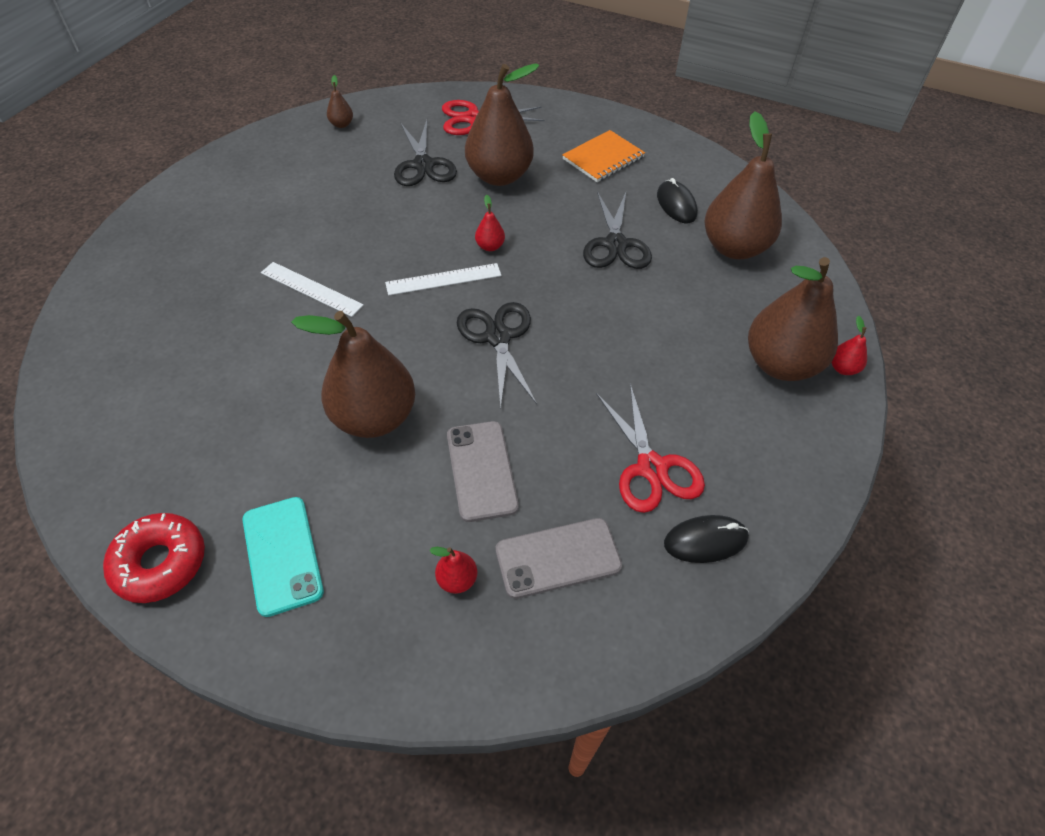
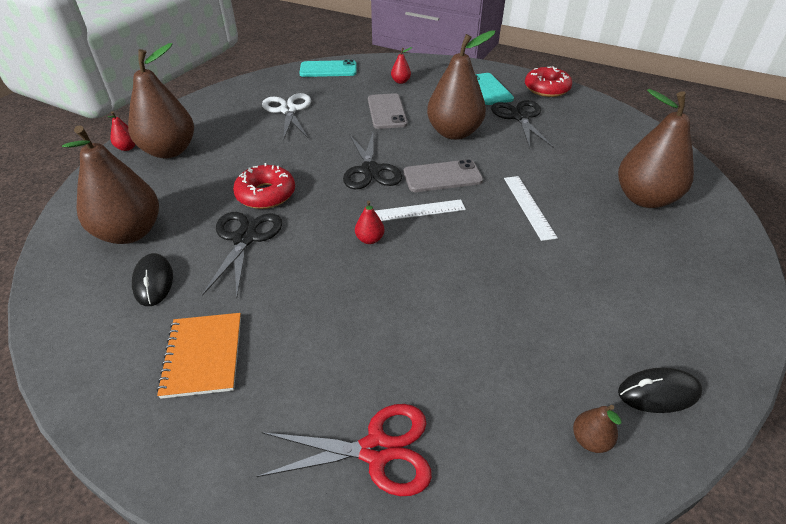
camera: 175 degrees left, 10 degrees down
white ruler [261,262,364,317] -> white ruler turned 45 degrees clockwise [504,176,558,241]
black scissors [394,120,457,186] -> black scissors moved to [491,100,554,148]
brown pear [465,63,539,186] -> brown pear moved to [618,89,694,208]
grey phone [496,518,622,599] -> grey phone moved to [403,159,483,192]
orange notebook [562,130,645,182] -> orange notebook turned 60 degrees counterclockwise [156,313,241,399]
red scissors [596,384,705,513] -> white scissors [262,93,311,141]
black mouse [664,515,749,563] -> black mouse moved to [618,368,702,413]
none -> red donut [233,163,295,209]
none -> turquoise phone [299,60,357,77]

